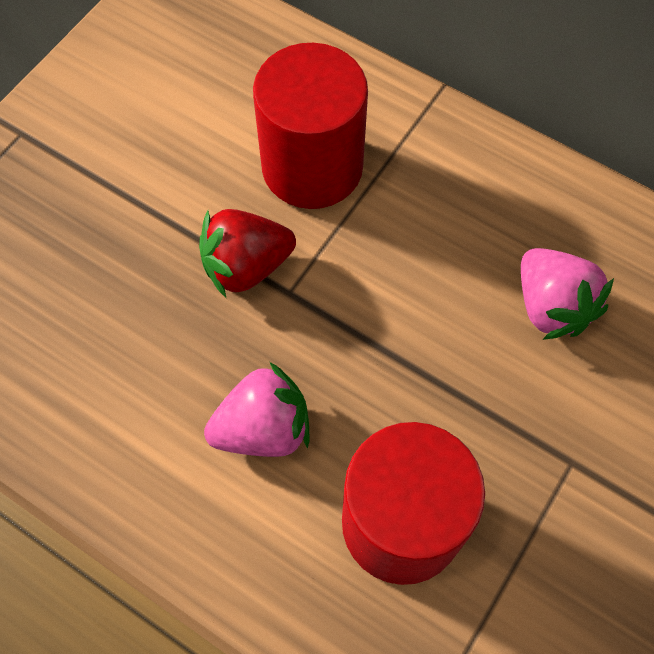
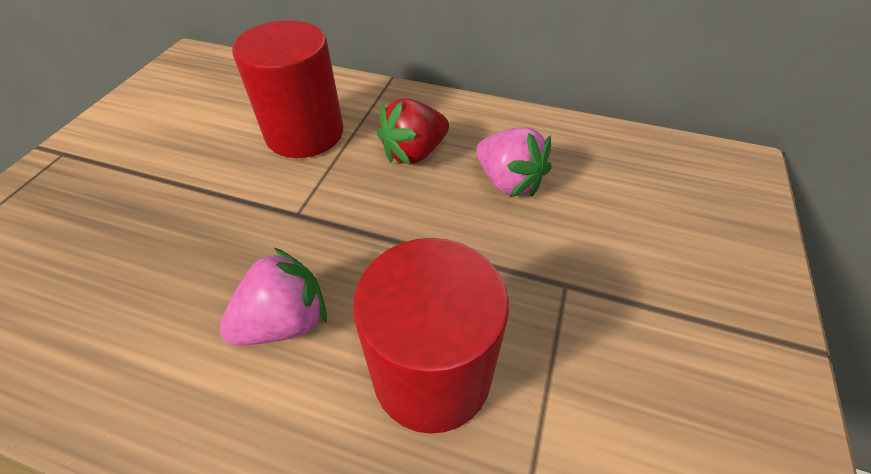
camera: 15 degrees left, 15 degrees down
red strawberry [199,209,296,297] -> red strawberry moved to [377,98,449,165]

